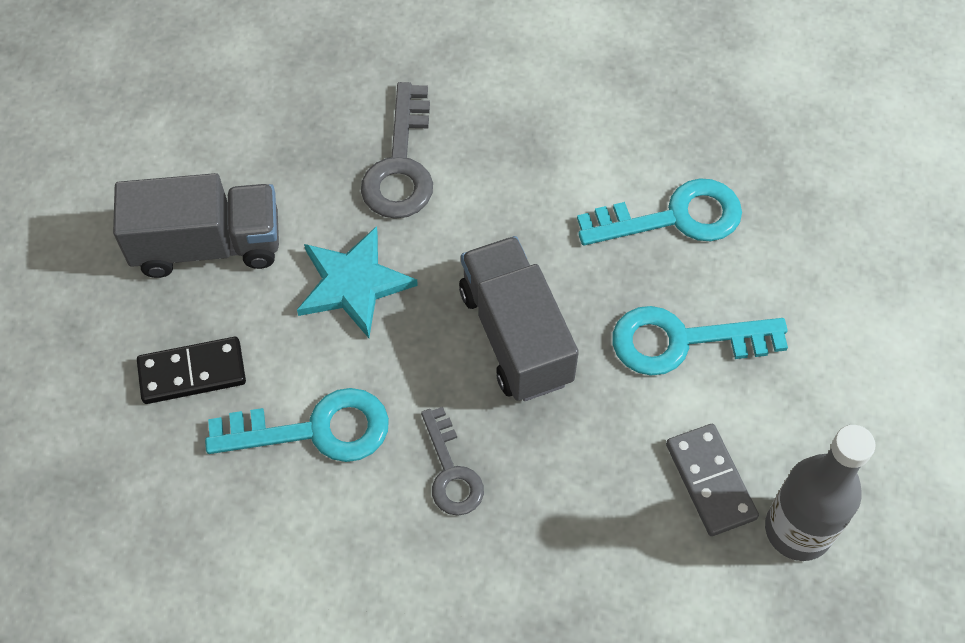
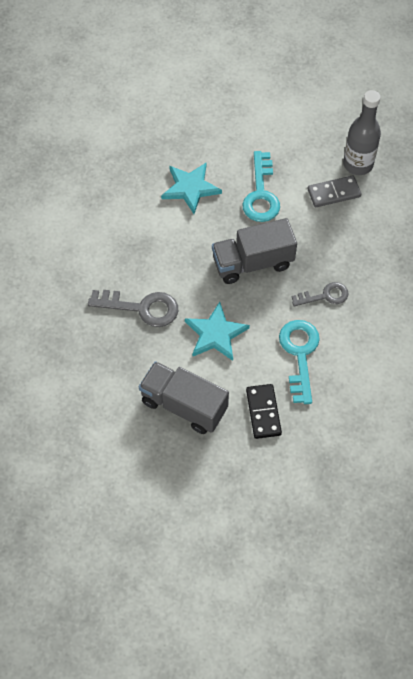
camera: 85 degrees left, 0 degrees up
grey truck [113,173,279,278] -> grey truck turned 60 degrees counterclockwise [139,361,229,434]
turquoise key [577,178,742,246] -> turquoise star [161,163,222,214]

